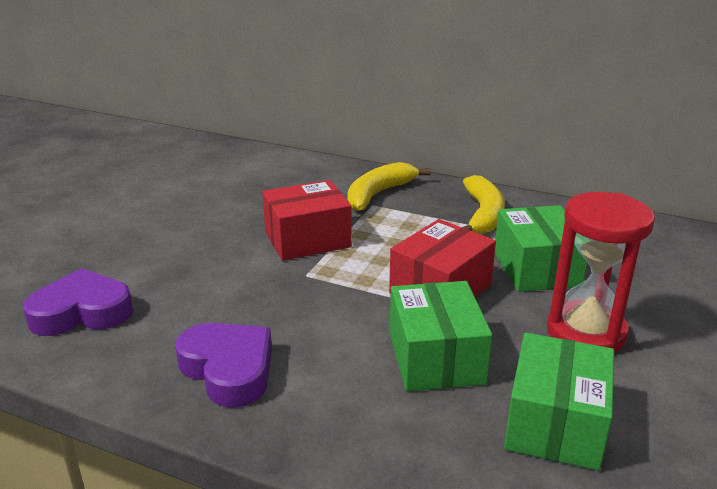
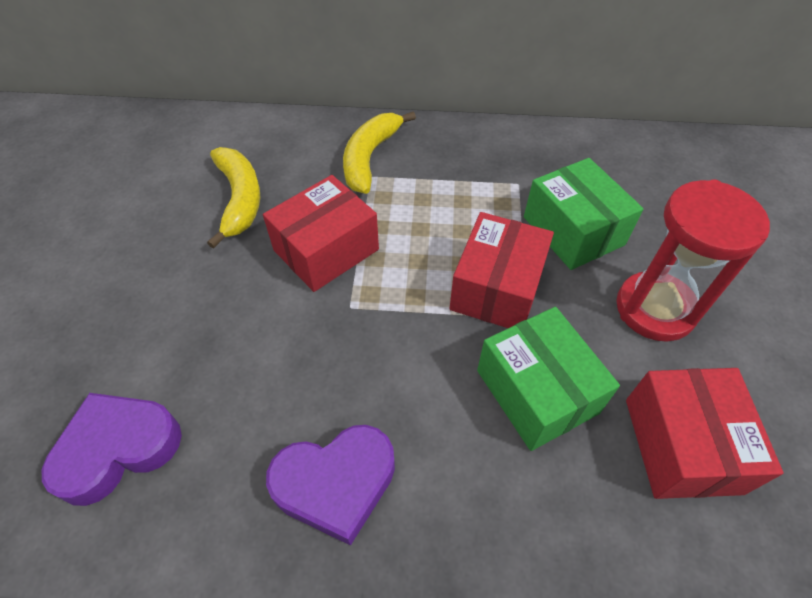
camera: 20 degrees left, 25 degrees up
purple heart [175,323,272,408] -> purple heart turned 135 degrees clockwise [266,425,395,546]
yellow banana [462,175,505,234] -> yellow banana moved to [207,147,260,249]
green box [504,333,614,471] -> red box [626,368,783,499]

